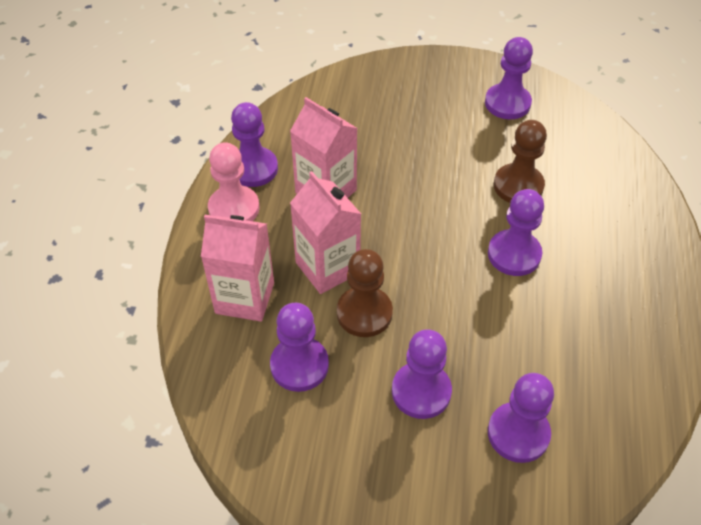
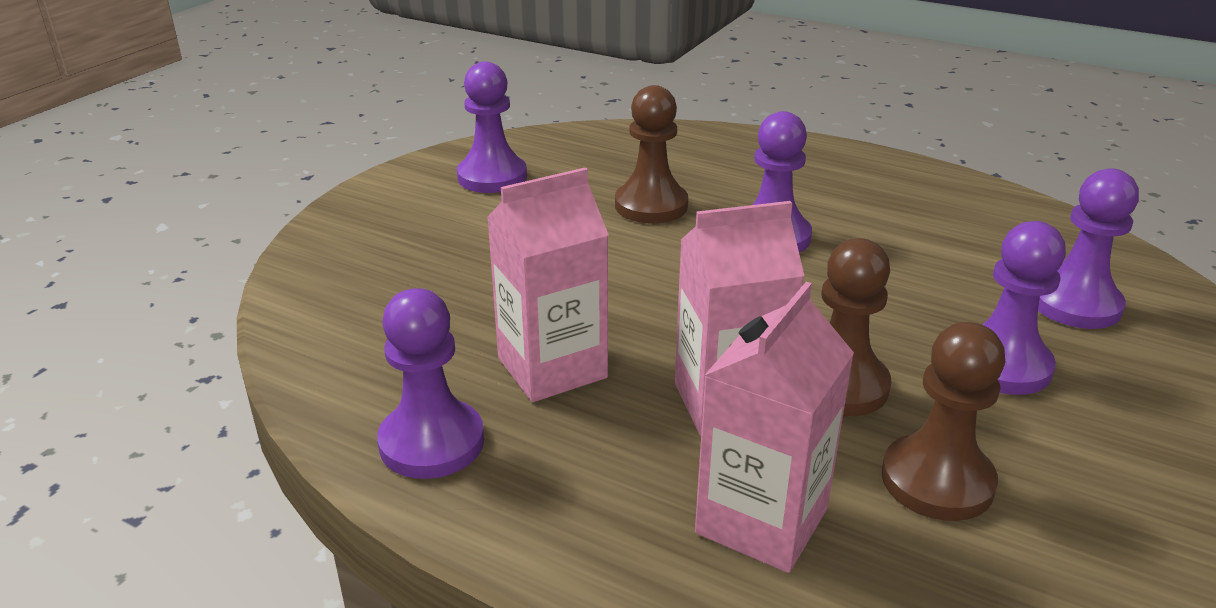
camera: 70 degrees left, 20 degrees down
pink pawn [208,142,260,221] -> none
purple pawn [270,303,329,392] -> brown pawn [882,322,1005,521]

